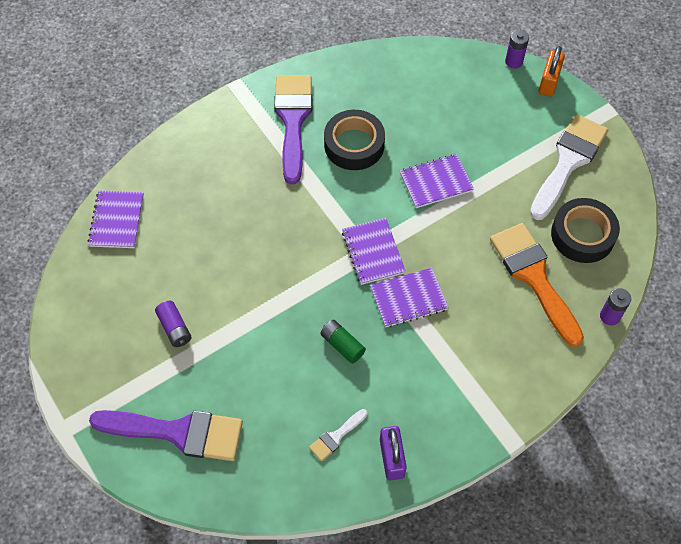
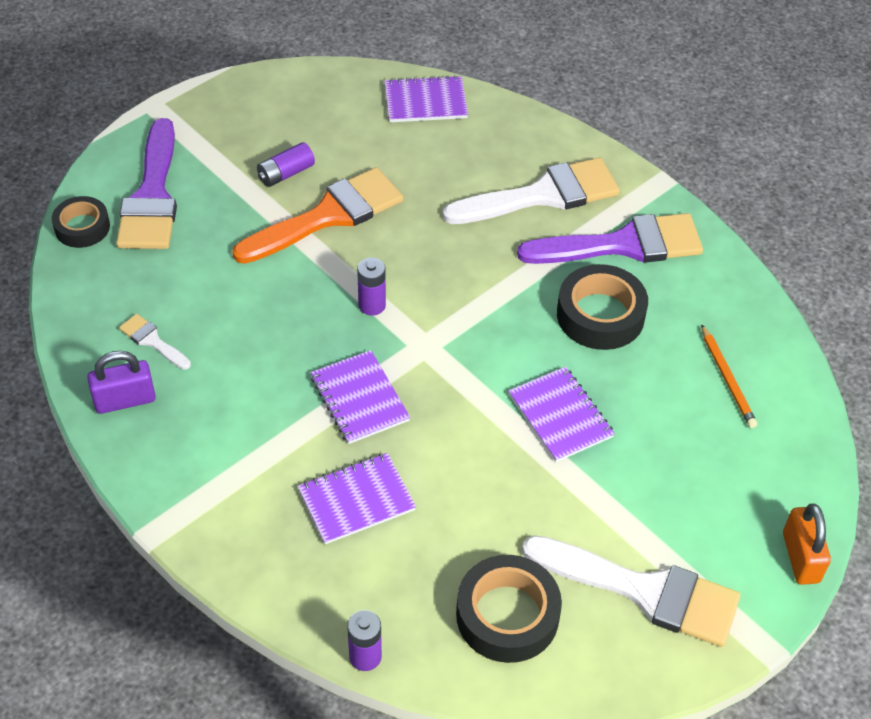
camera: 80 degrees right, 10 degrees down
green battery [320,320,366,364] -> none
purple notebook [342,218,406,285] -> purple notebook moved to [298,453,416,544]
orange brush [490,223,584,347] -> orange brush moved to [232,167,403,264]
purple battery [505,30,529,69] -> purple battery moved to [357,258,386,315]
orange padlock [538,46,565,97] -> orange padlock turned 75 degrees clockwise [783,504,831,585]
none -> black tape [52,196,110,248]
none -> white brush [443,158,620,224]
none -> orange pencil [701,324,757,428]

